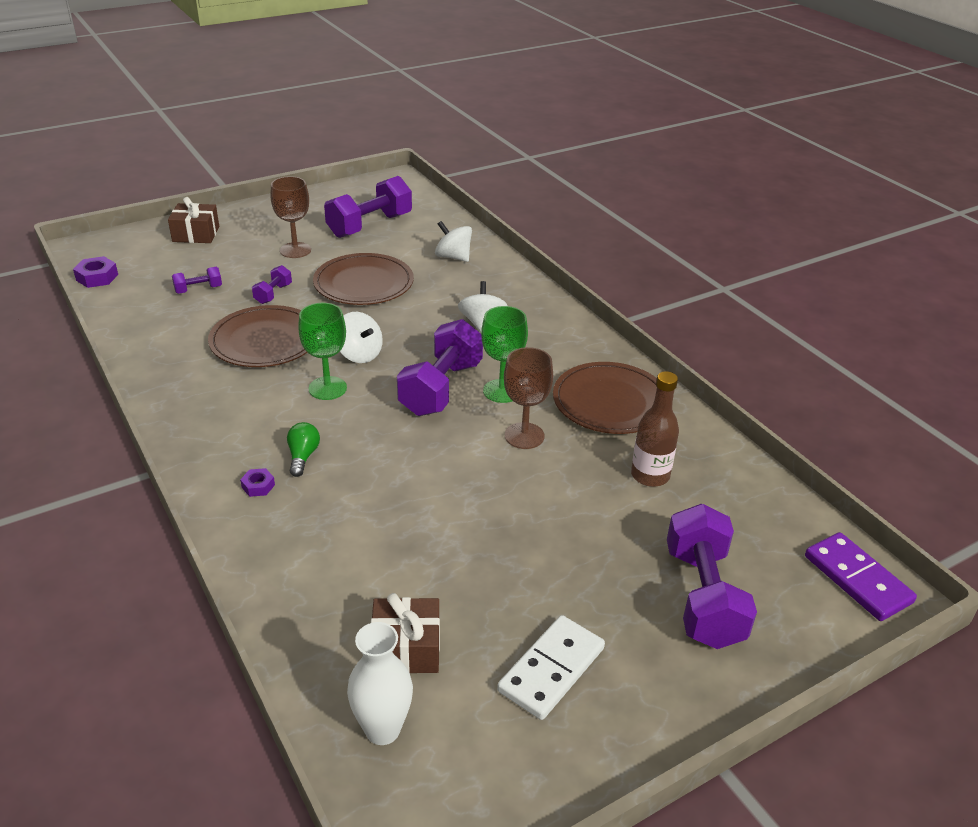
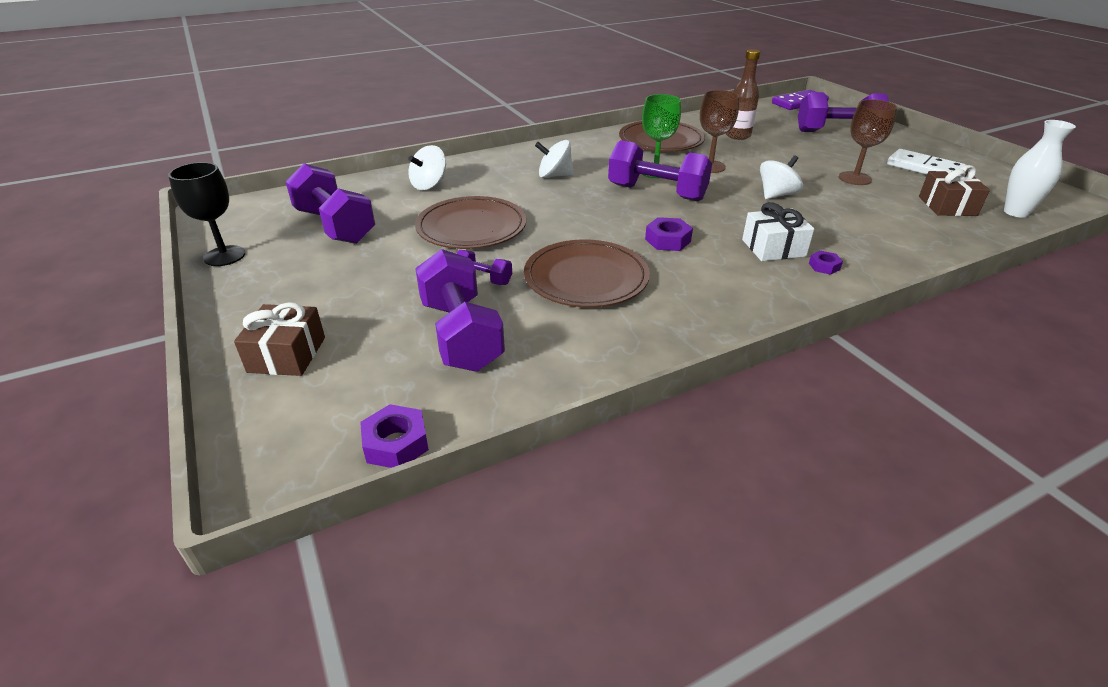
camera: 85 degrees left, 0 degrees up
purple dumbbell [172,267,222,294] -> purple dumbbell [415,249,505,372], size x2.11
brown goblet [270,176,311,258] -> brown goblet moved to [839,99,897,185]
green light bulb [287,422,320,477] -> white gift [742,202,814,261]
green goblet [298,303,347,400] -> purple nut [645,217,693,251]
white spinning top [340,312,383,363] -> white spinning top moved to [760,155,803,199]
none -> black goblet [168,162,245,266]

